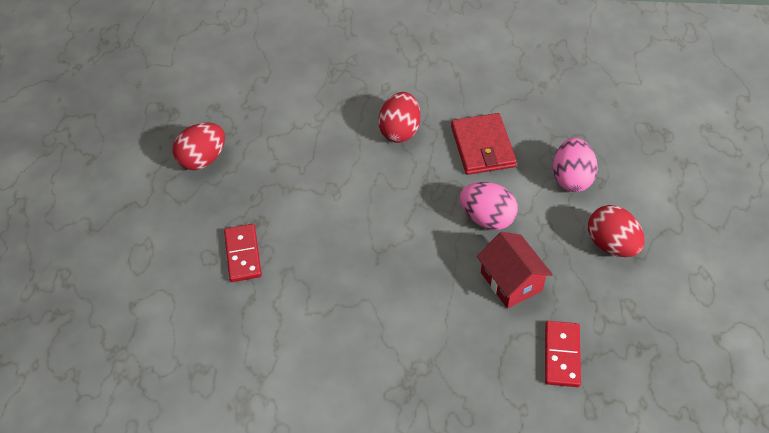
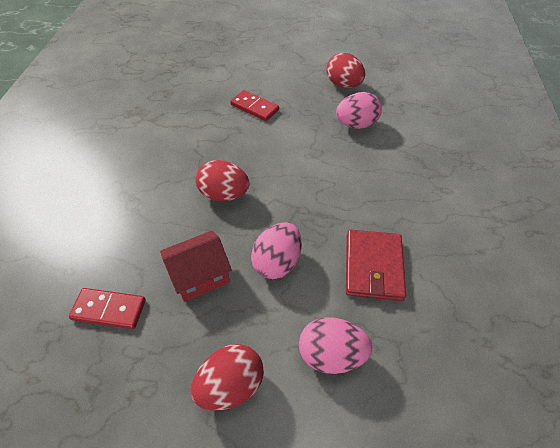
camera: 90 degrees right, 0 degrees up
red domino [224,224,262,282] -> red domino turned 45 degrees clockwise [230,90,279,121]
red egg [378,92,420,143] -> red egg moved to [196,160,249,201]
red wallet [451,113,517,175] -> red wallet turned 75 degrees counterclockwise [346,230,406,301]
none -> pink egg [336,92,382,129]

